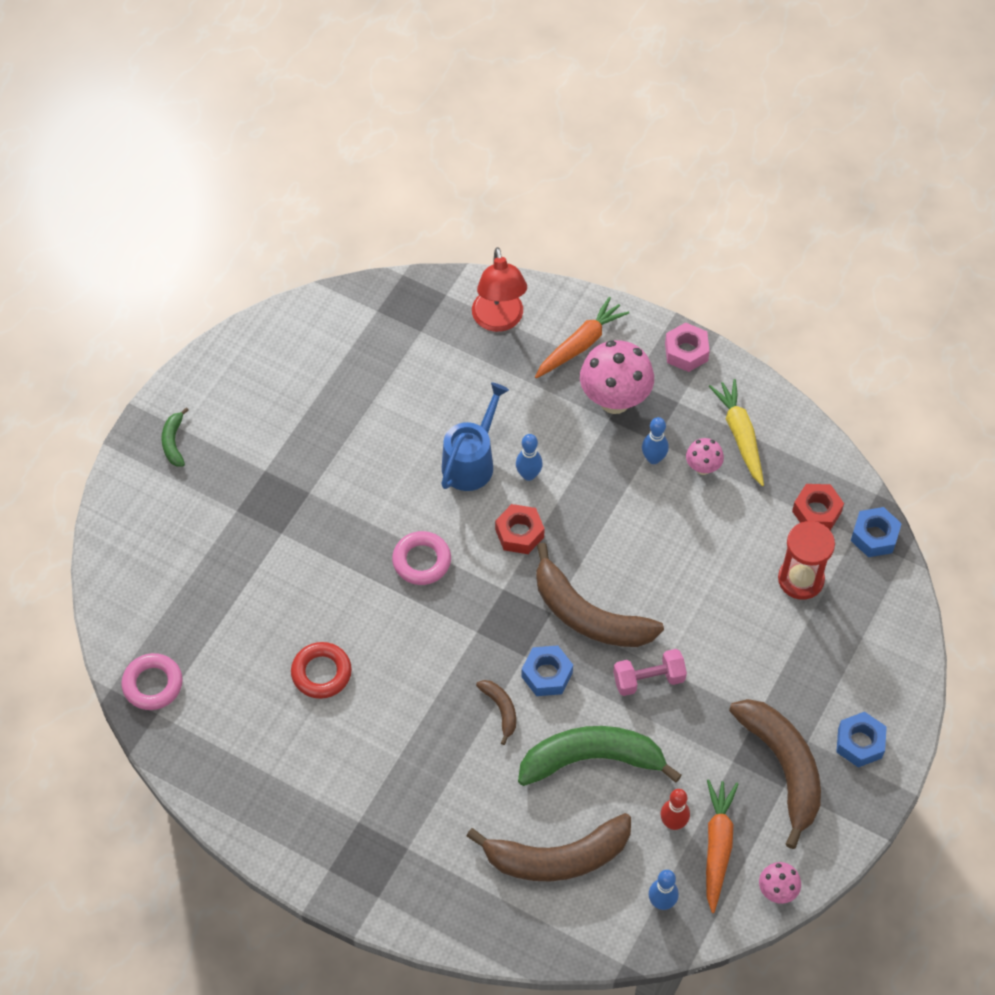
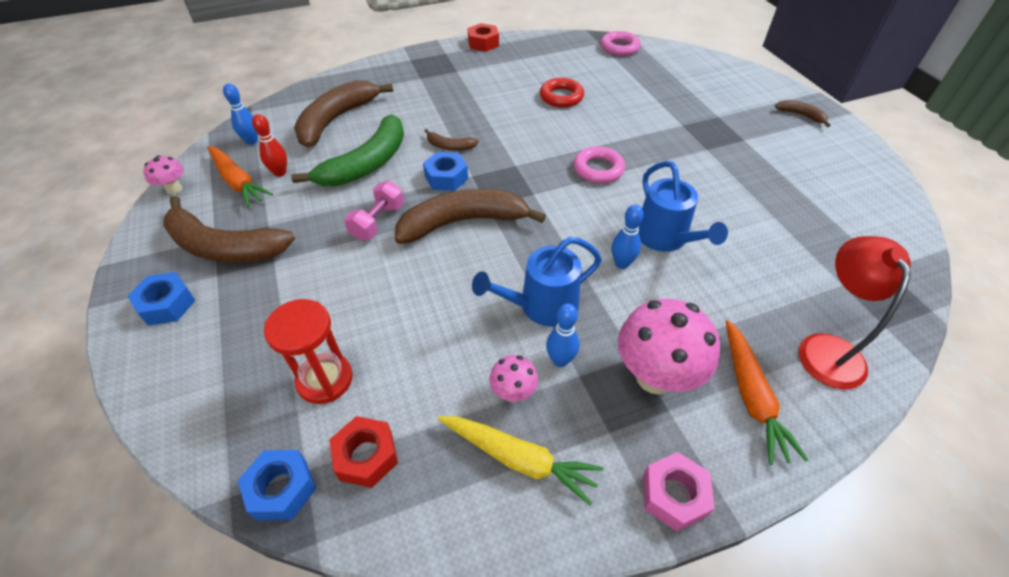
camera: 130 degrees right, 10 degrees down
green banana [161,407,189,467] -> brown banana [775,100,831,127]
red lamp [472,247,527,332] -> red lamp turned 60 degrees clockwise [799,236,911,389]
red nut [495,504,545,554] -> red nut moved to [468,23,499,52]
none -> blue watering can [472,237,602,327]

